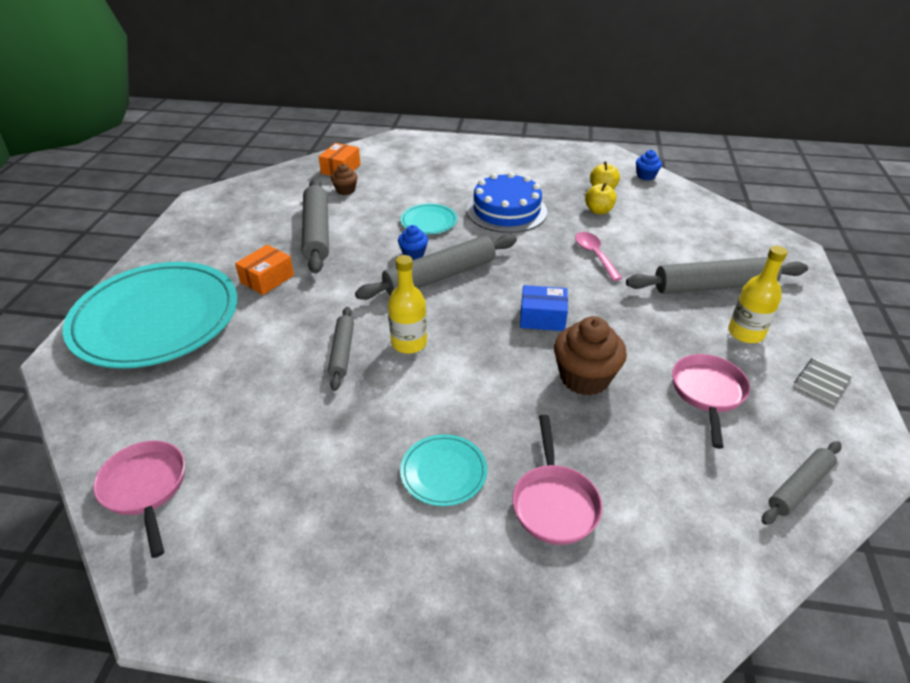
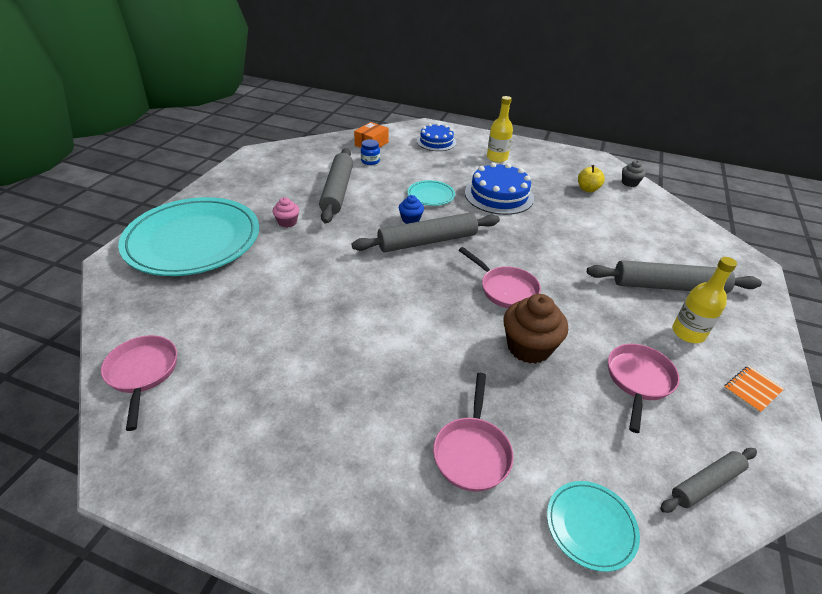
camera: 10 degrees right, 0 degrees up
orange box [235,245,294,295] -> pink cupcake [273,197,299,228]
grey rolling pin [328,307,354,391] -> none
brown cupcake [331,164,357,195] -> blue jar [361,139,380,165]
yellow bottle [388,255,427,354] -> yellow bottle moved to [487,96,513,163]
turquoise plate [400,435,487,506] -> turquoise plate moved to [547,481,640,572]
blue box [520,285,568,331] -> pink pan [459,247,541,308]
pink spoon [575,232,622,281] -> none
yellow apple [585,183,616,214] -> none
blue cupcake [636,150,662,180] -> grey cupcake [622,160,646,187]
grey notebook [794,357,853,405] -> orange notebook [724,366,784,413]
none -> blue cake [417,123,456,151]

